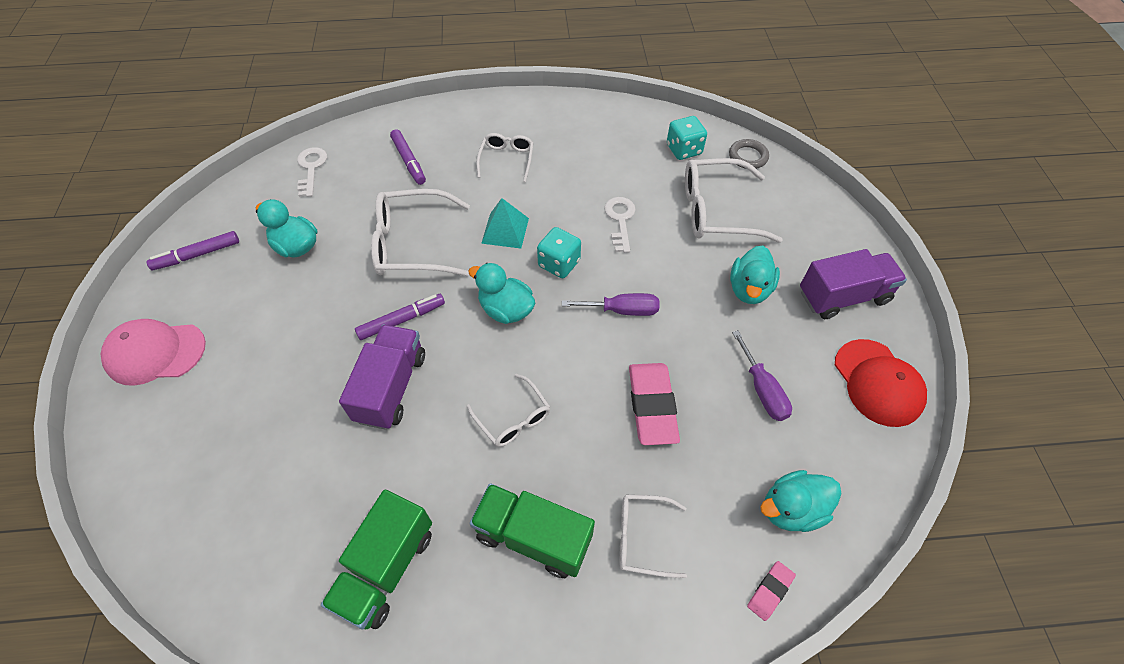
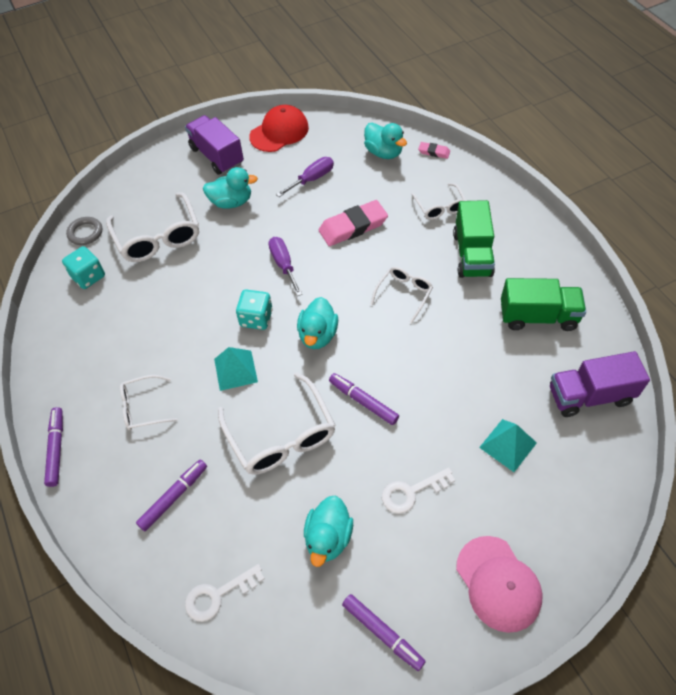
camera: 110 degrees left, 0 degrees up
purple truck [339,325,425,430] -> purple truck moved to [550,351,650,417]
white key [604,197,636,253] -> white key moved to [382,468,455,514]
none -> purple marker [44,407,63,487]
none -> turquoise pyramid [479,419,537,472]

